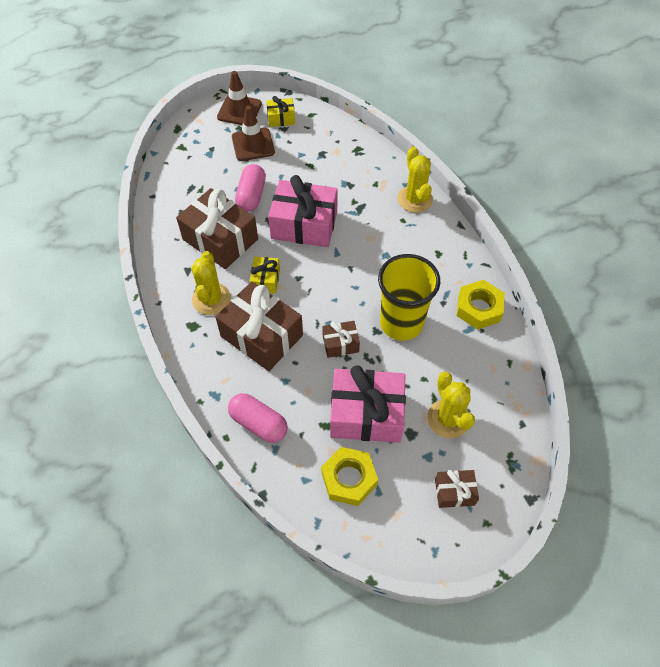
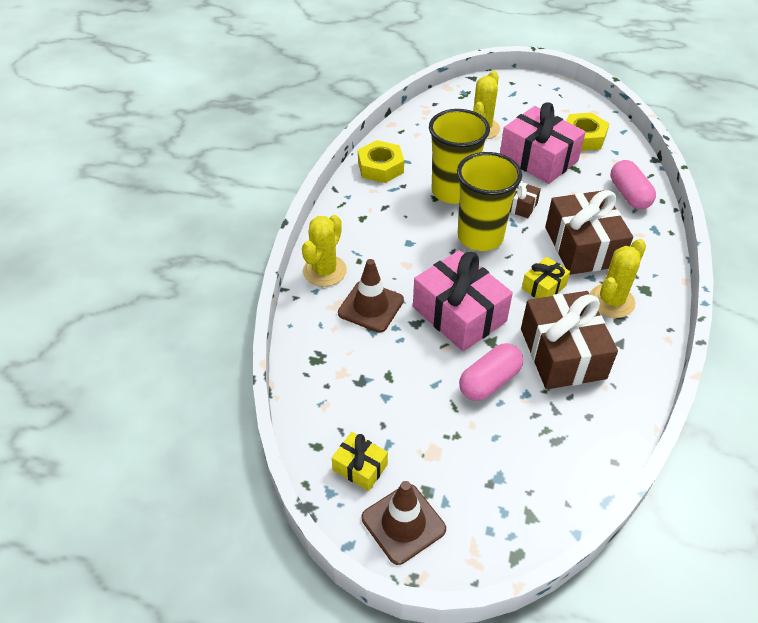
camera: 140 degrees left, 10 degrees down
brown traffic cone [232,105,275,161] -> brown traffic cone moved to [338,259,404,333]
brown gift [435,470,479,508] -> none
none -> yellow cup [457,152,522,251]

